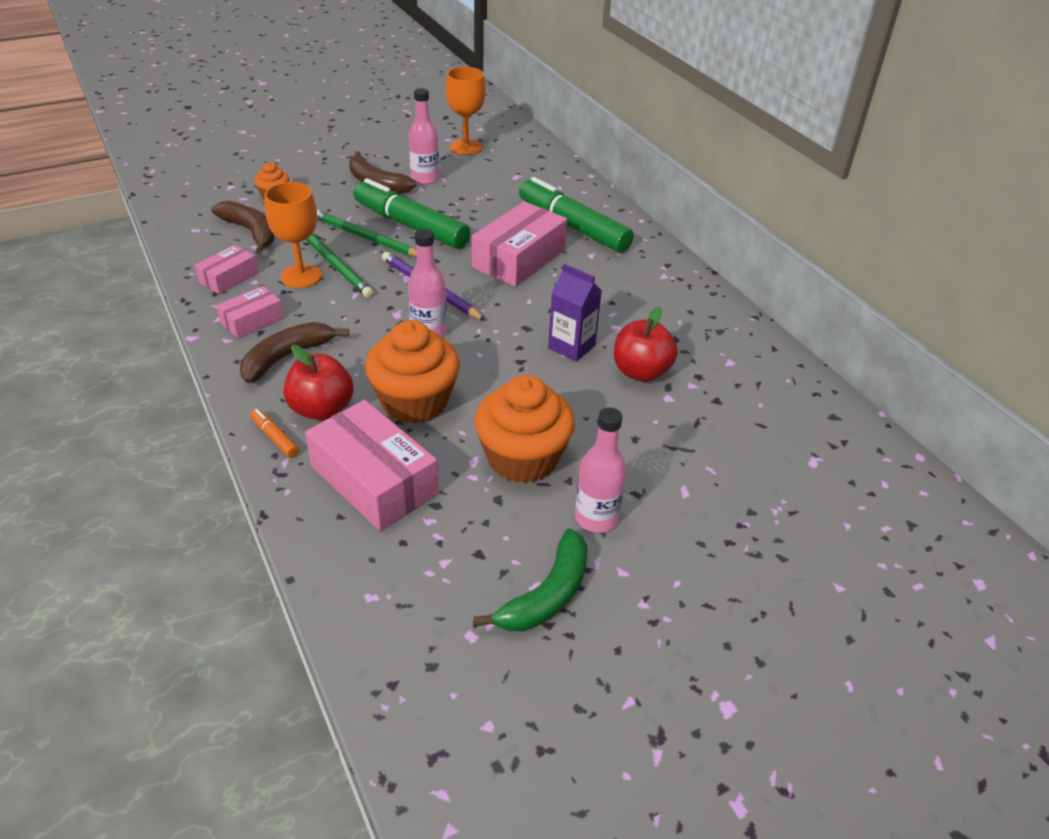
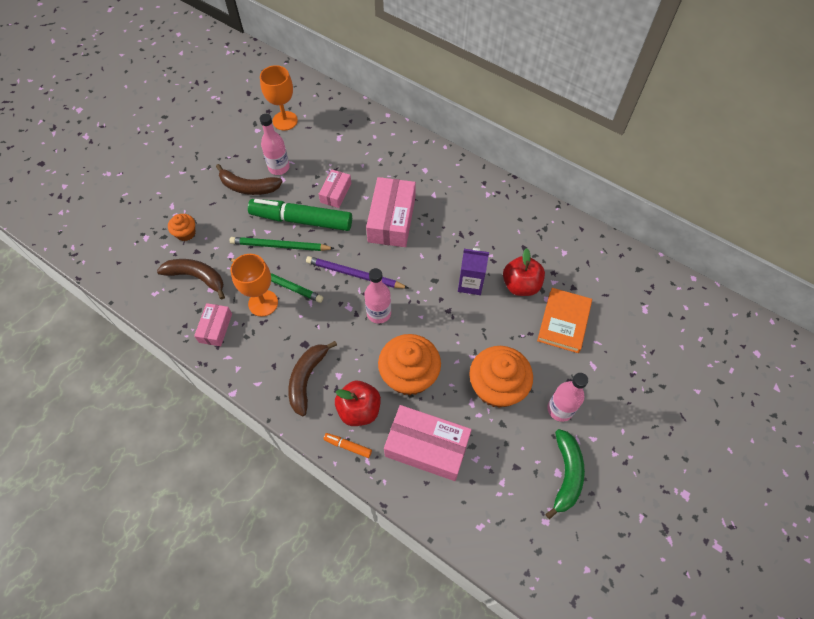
camera: 25 degrees left, 20 degrees up
pink box [216,286,284,338] -> pink box moved to [319,169,351,208]
green marker [519,177,634,253] -> none
none -> orange book [537,288,592,353]

